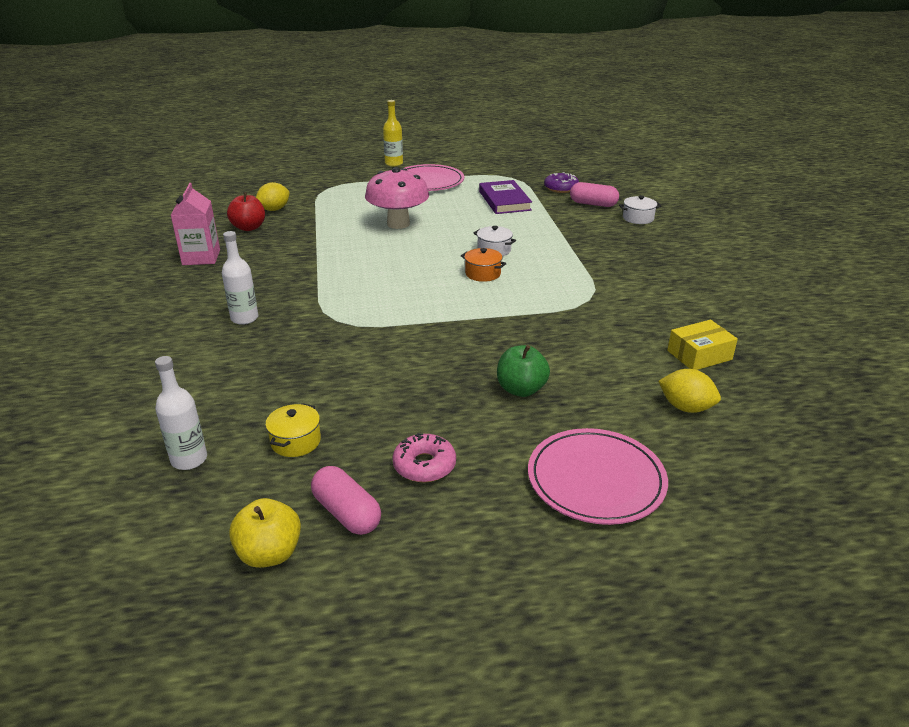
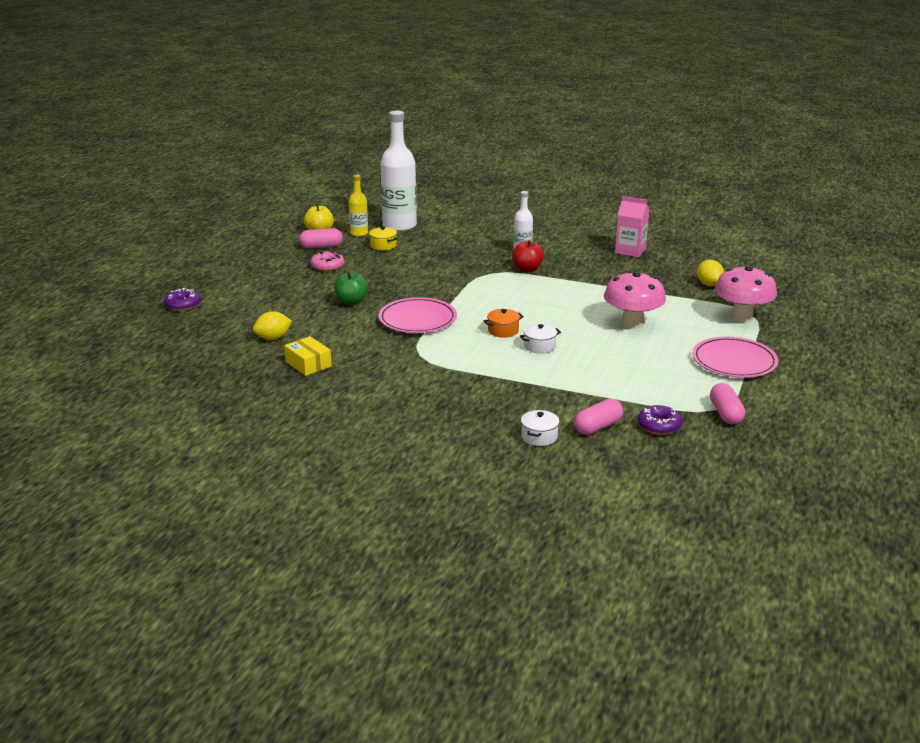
camera: 120 degrees right, 5 degrees down
white bottle [155,356,207,470] -> white bottle [380,111,417,232], size x1.94
red apple [227,192,265,231] -> red apple moved to [512,240,544,272]
yellow bottle [383,100,403,166] -> yellow bottle moved to [349,175,368,236]
purple book [479,180,532,214] -> none
pink plate [528,428,668,525] -> pink plate moved to [378,297,457,333]
yellow box [667,320,738,370] -> yellow box turned 45 degrees counterclockwise [284,336,332,376]
none -> purple donut [164,288,201,311]
none -> pink capsule [710,383,745,425]
none -> pink mushroom [715,265,777,322]

